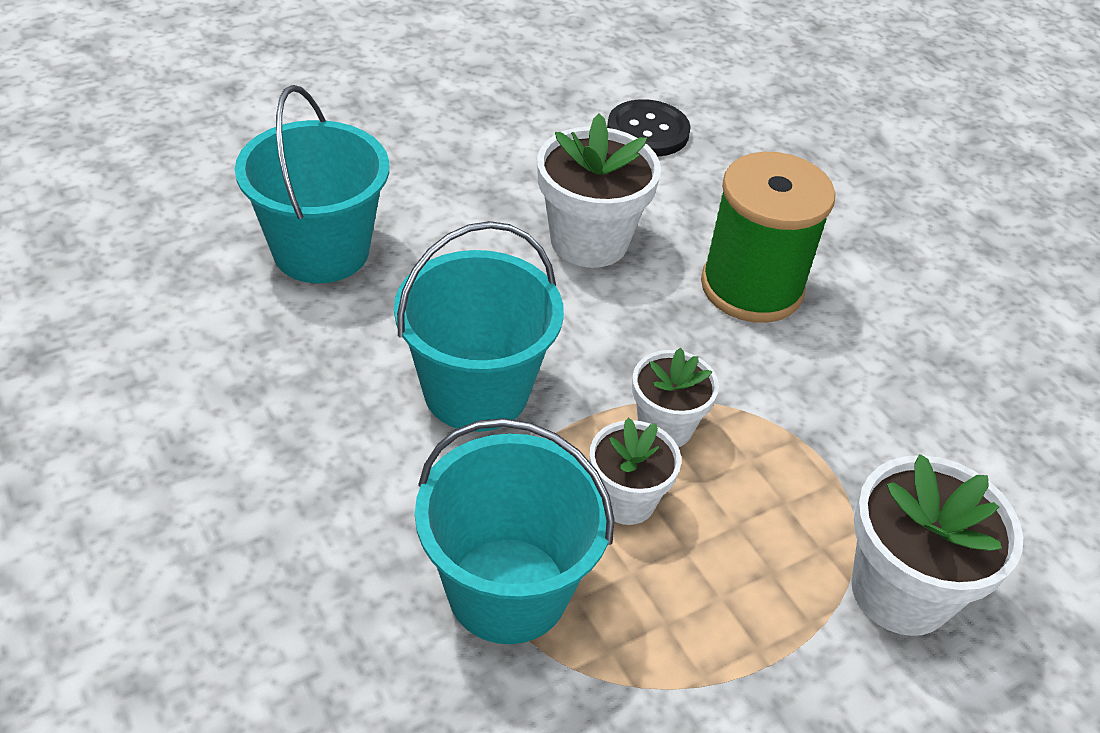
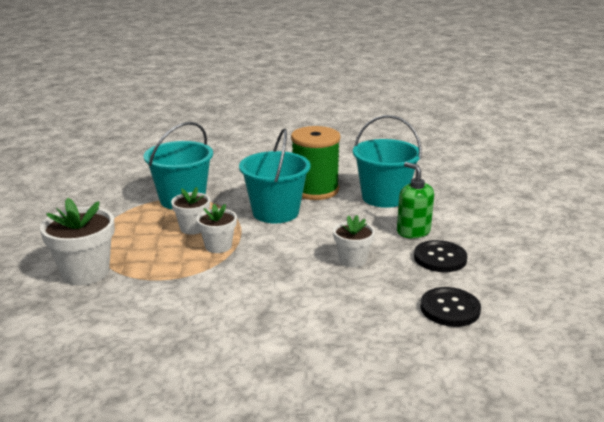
camera: 120 degrees right, 20 degrees down
white flower pot [537,113,661,268] -> white flower pot [333,215,375,268], size x0.61
green spool [701,152,835,323] -> green spool moved to [291,126,341,200]
none -> green soap dispenser [397,162,434,239]
none -> black button [414,240,468,272]

